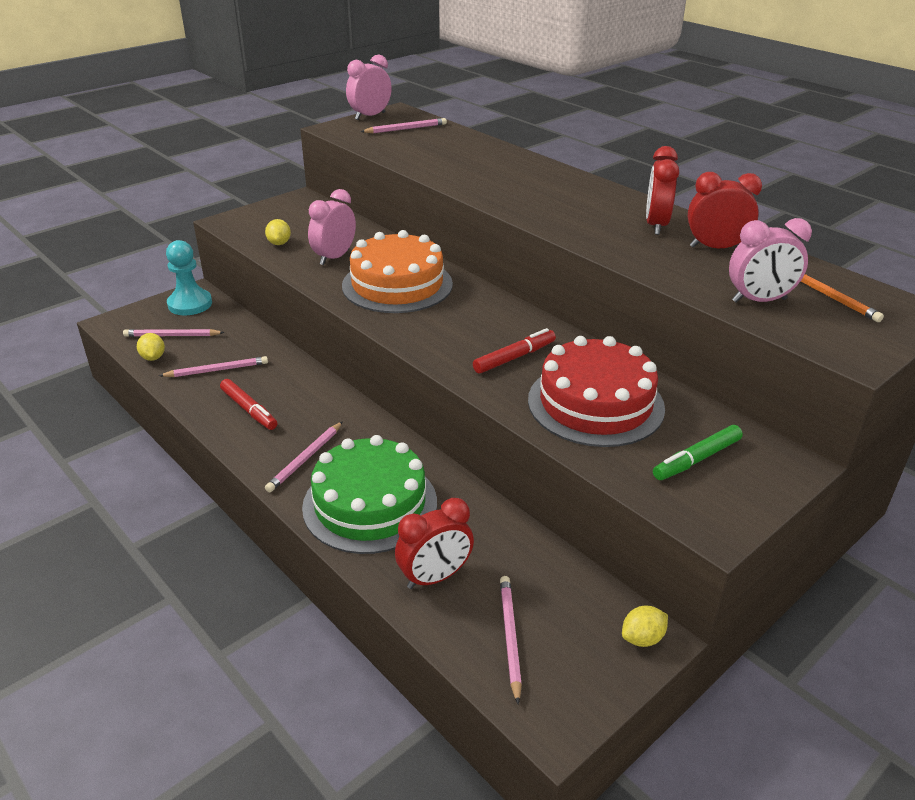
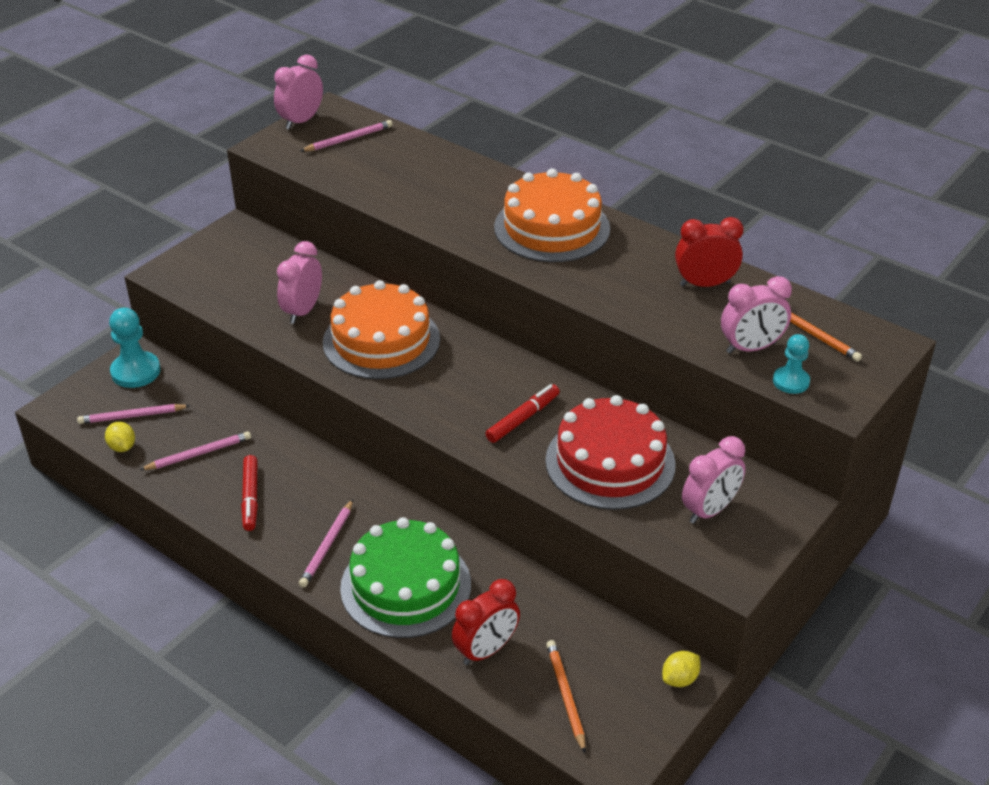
camera: 10 degrees left, 5 degrees up
red marker [220,379,277,430] -> red marker turned 45 degrees clockwise [241,455,258,531]
yellow lemon [265,219,291,245] -> none
pink pencil [500,576,522,704] -> orange pencil [546,640,586,753]
red clock [646,146,679,235] -> none
green marker [653,425,743,480] -> pink clock [682,436,745,524]
none -> orange cake [494,168,610,262]
none -> turquoise pawn [773,334,810,394]

